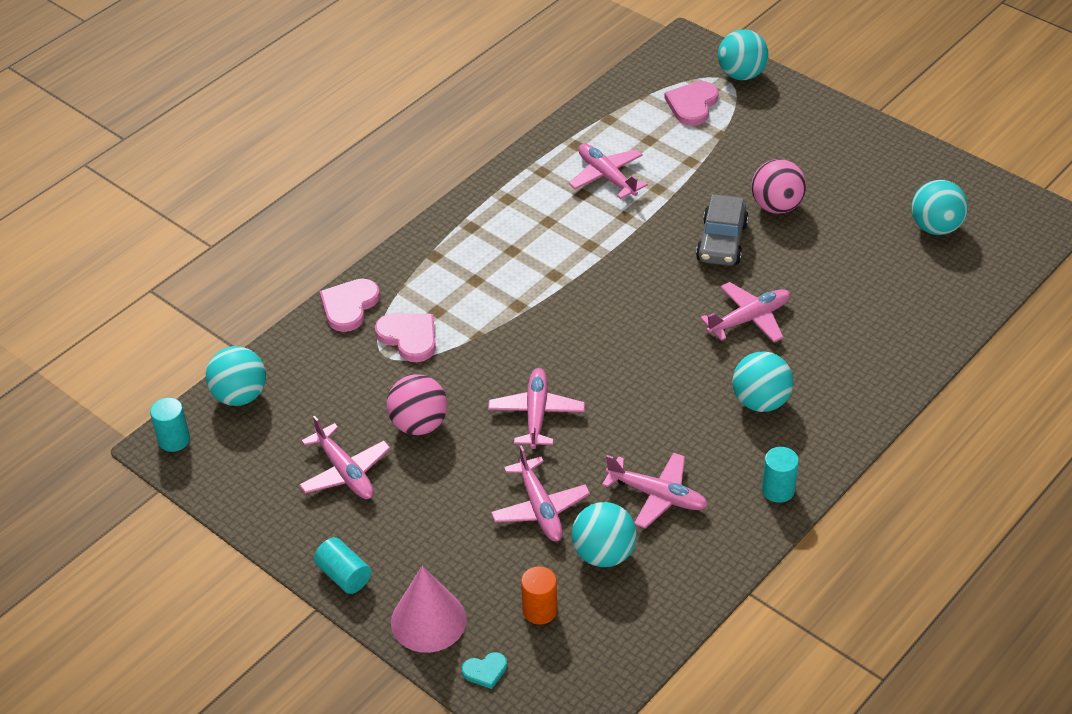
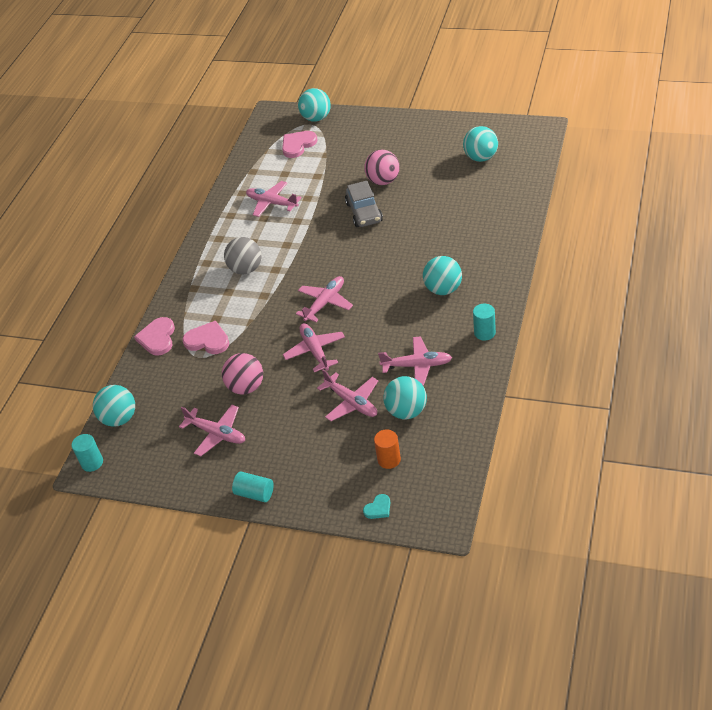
camera: 20 degrees left, 0 degrees up
pink cone [391,566,467,653] -> none
pink heart [664,81,719,126] -> pink heart turned 45 degrees clockwise [282,131,318,158]
pink plane [700,282,790,342] -> pink plane moved to [296,276,353,322]
none -> grey ball [224,237,261,274]

